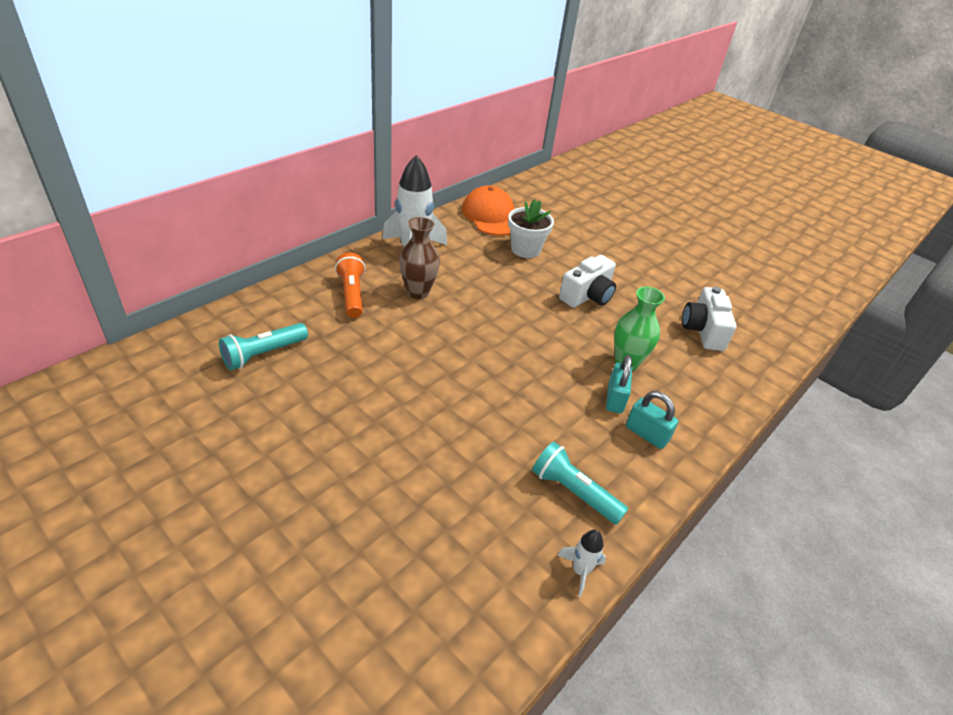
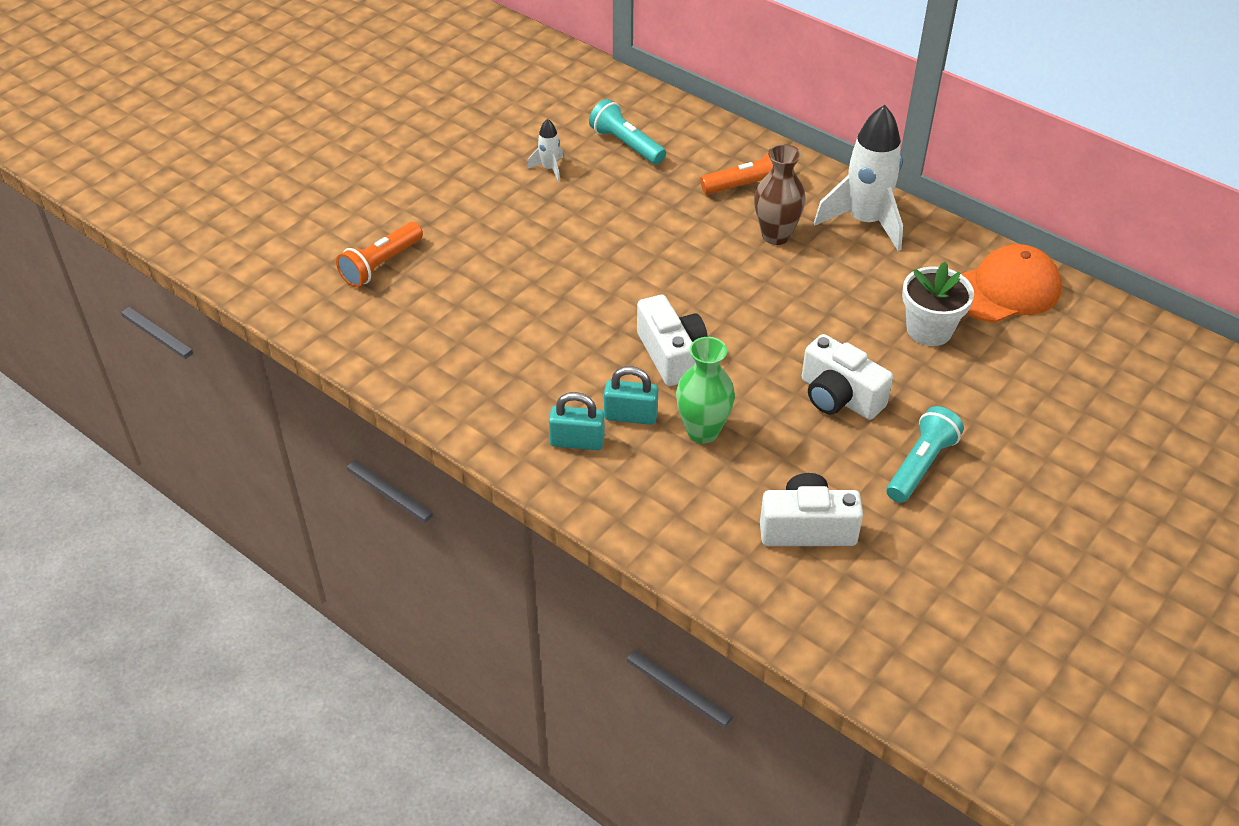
camera: 90 degrees right, 5 degrees up
turquoise flashlight [532,442,628,525] -> turquoise flashlight moved to [886,406,964,503]
white rocket [557,530,606,597] -> white rocket moved to [527,118,563,182]
turquoise padlock [626,391,678,449] -> turquoise padlock turned 60 degrees clockwise [549,392,605,450]
none -> orange flashlight [336,222,423,287]
none -> white camera [637,295,708,386]

